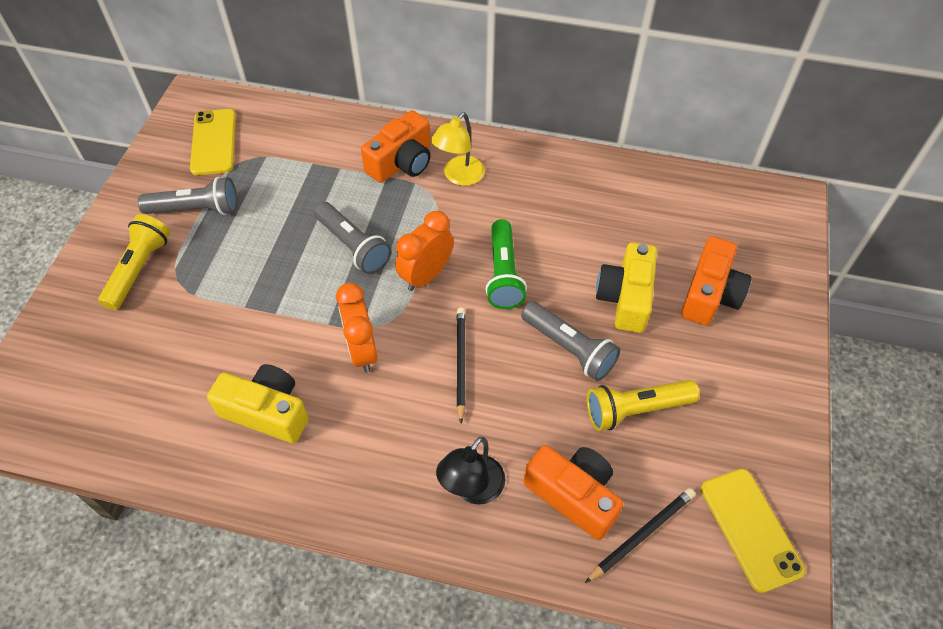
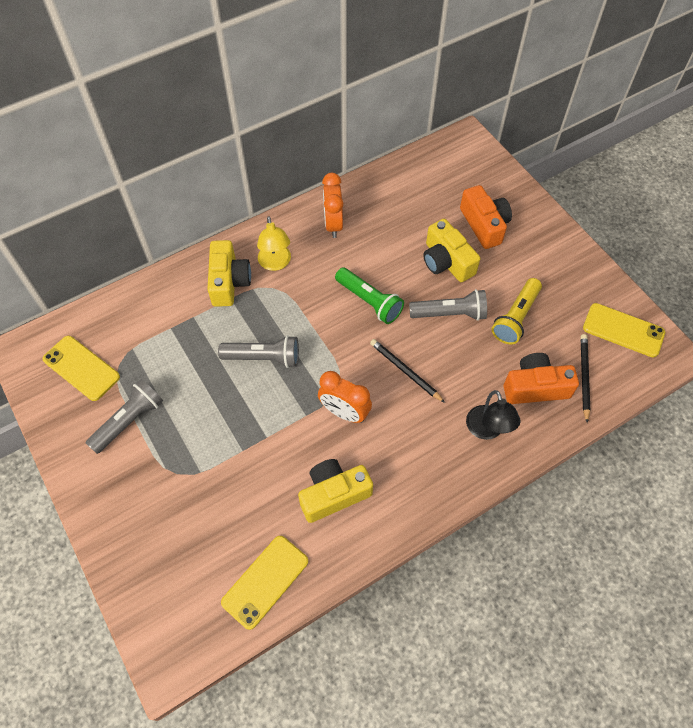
camera: 45 degrees left, 5 degrees up
yellow flashlight [98,214,170,310] -> none
orange camera [361,110,431,183] -> yellow camera [207,240,251,307]
orange clock [395,211,454,291] -> orange clock moved to [322,173,343,238]
none -> yellow phone [221,536,308,630]

